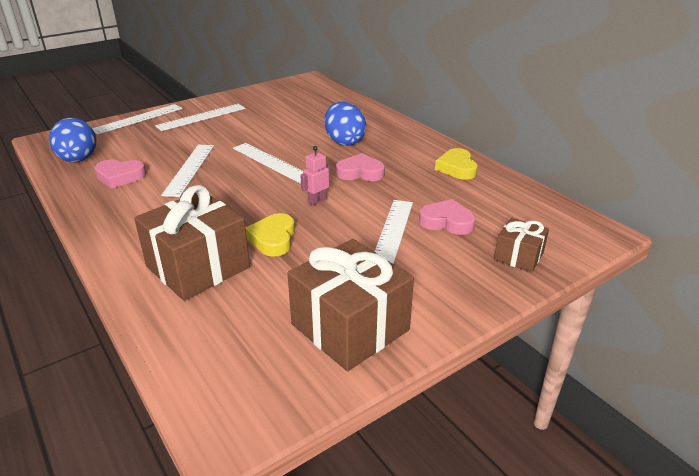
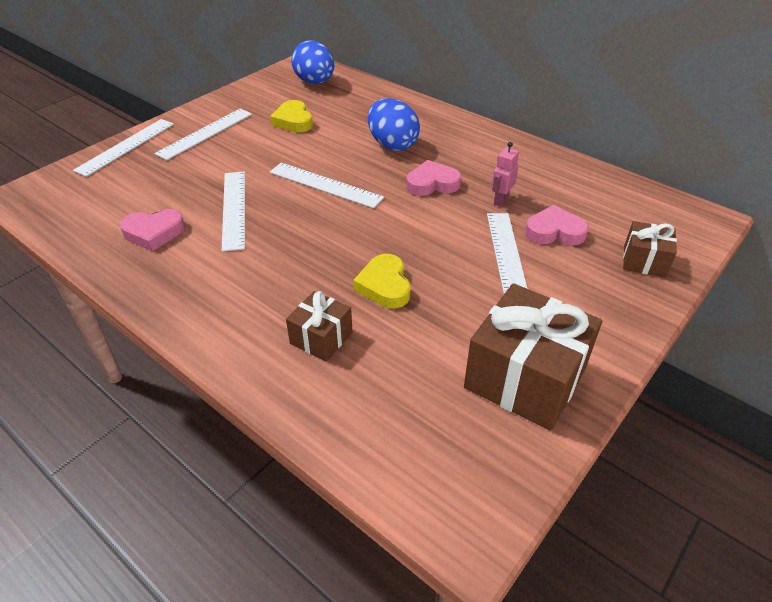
camera: 15 degrees left, 10 degrees up
blue egg [49,118,96,162] -> blue egg moved to [291,40,335,84]
brown gift [134,185,250,301] -> brown gift [286,291,353,362], size x0.53
pink robot [300,146,330,206] -> pink robot moved to [492,142,519,206]
yellow heart [435,148,478,180] -> yellow heart moved to [270,100,313,132]

